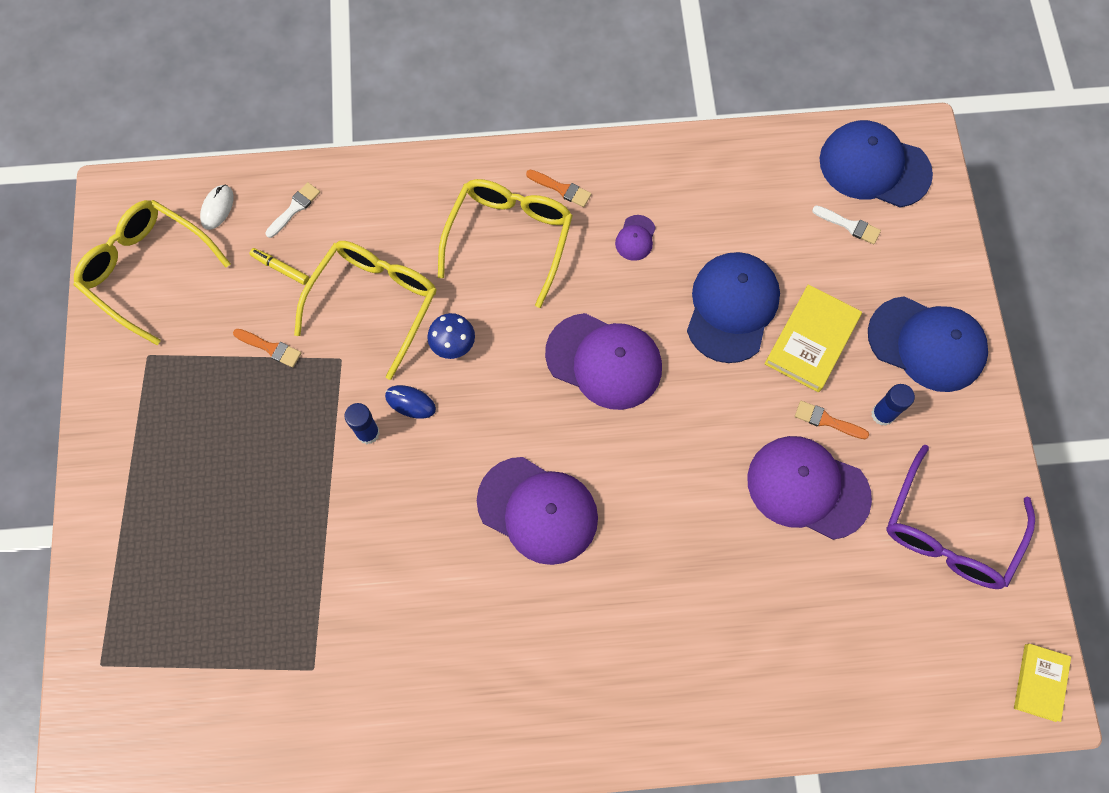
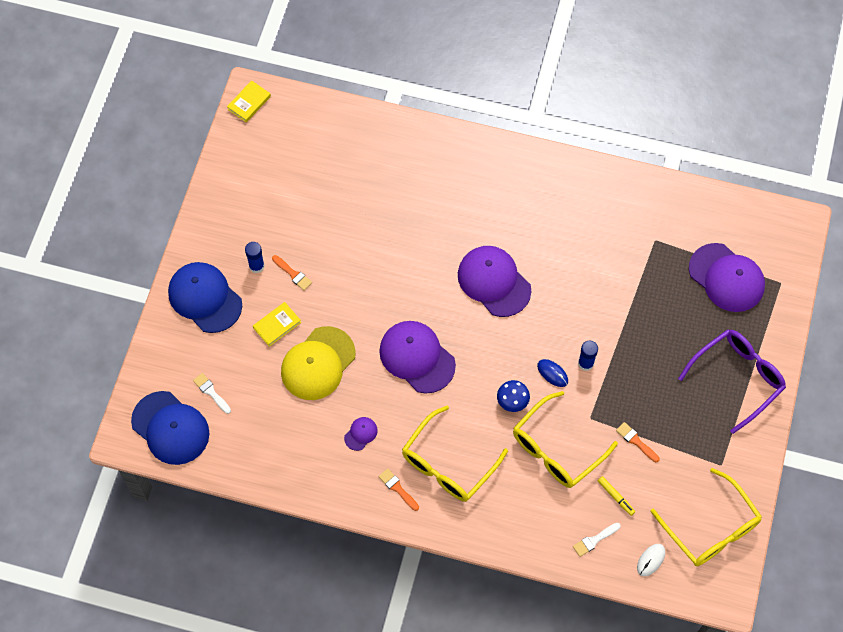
camera: 160 degrees left, 5 degrees down
blue cap [687,252,780,363] -> yellow cap [281,326,356,400]
purple cap [747,436,872,540] -> purple cap moved to [689,243,765,312]
yellow book [764,284,862,392] -> yellow book [253,302,301,347], size x0.64
purple glasses [886,445,1035,589] -> purple glasses moved to [678,329,786,434]

